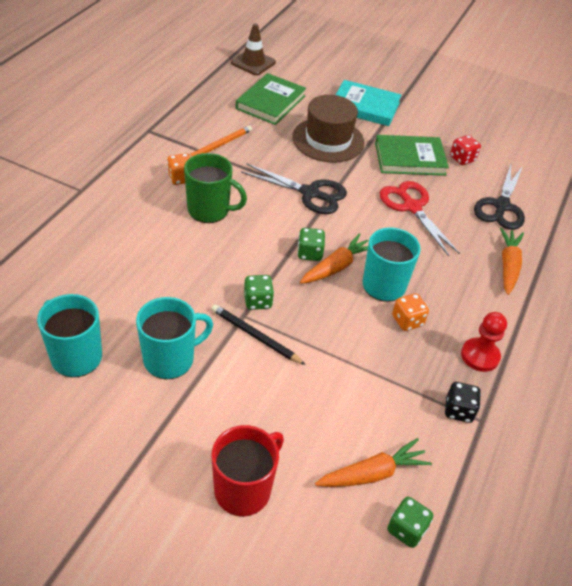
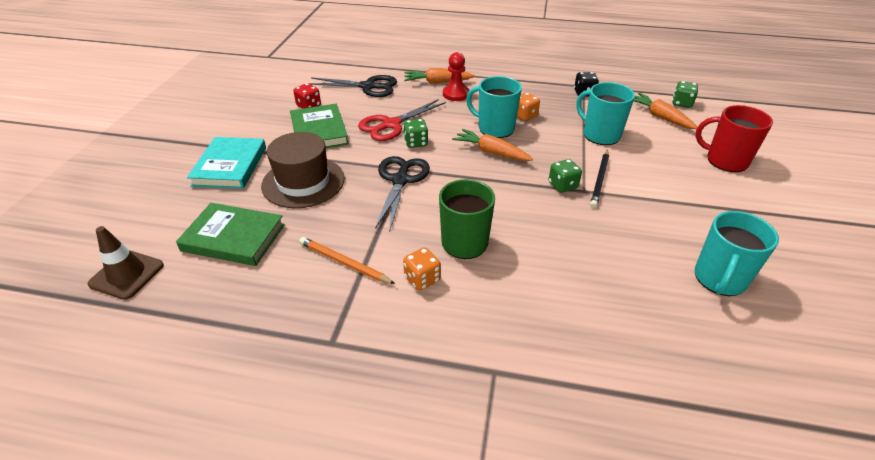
camera: 100 degrees left, 5 degrees down
turquoise mug [136,297,213,379] -> turquoise mug moved to [576,82,635,145]
green dice [297,228,325,261] -> green dice moved to [403,119,428,148]
red pawn [461,312,507,372] -> red pawn moved to [443,52,469,101]

